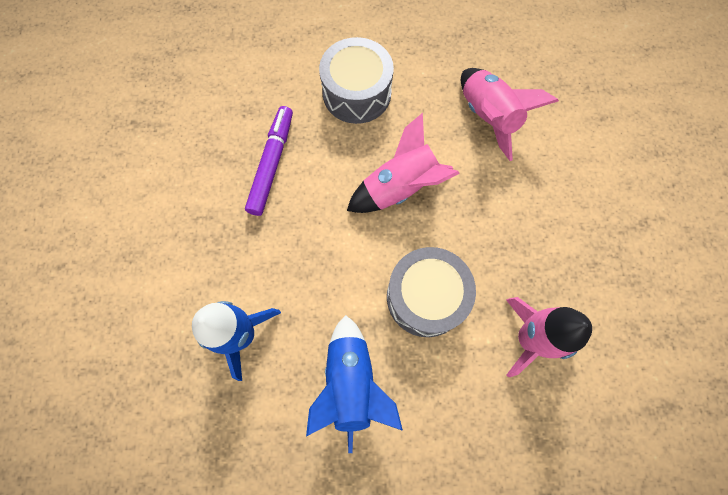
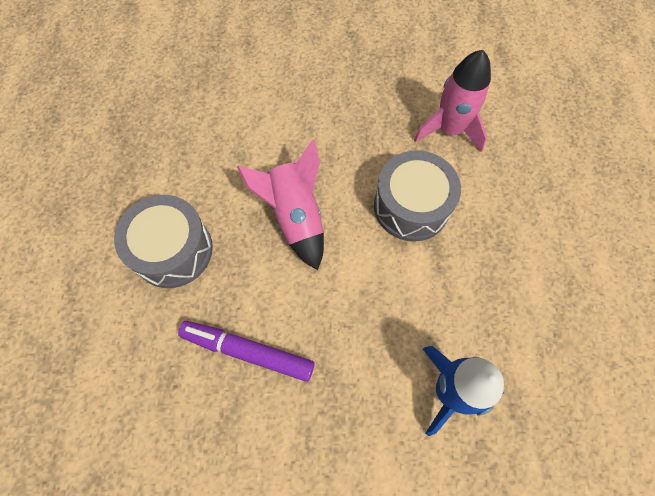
camera: 85 degrees left, 5 degrees down
blue rocket [306,315,403,453] -> none
pink rocket [461,68,559,161] -> none

